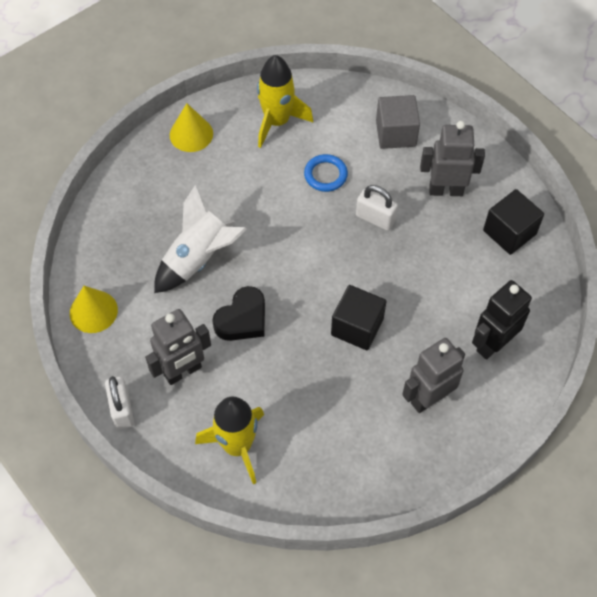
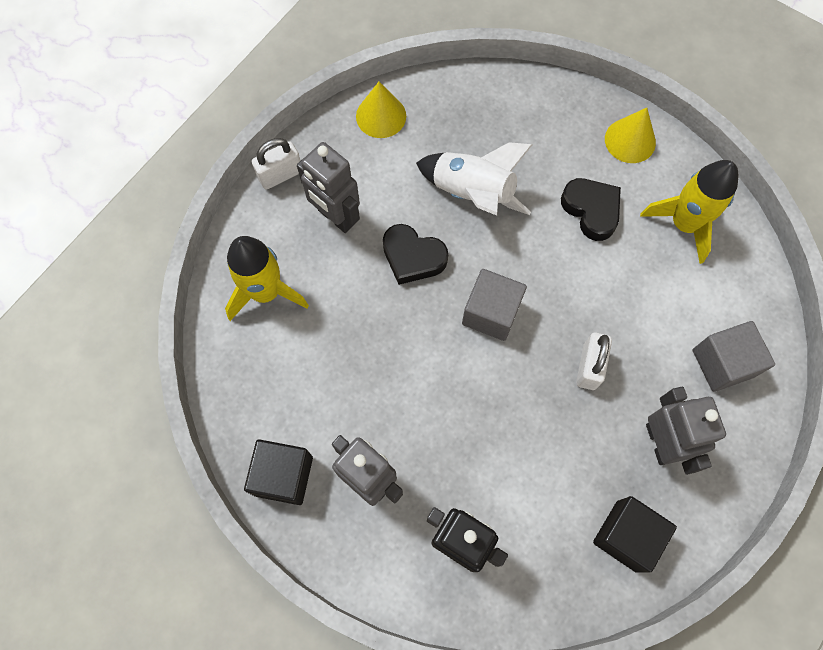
camera: 75 degrees right, 10 degrees up
blue ring [304,154,348,192] -> none
black cube [331,285,386,350] -> black cube moved to [244,439,313,505]
none -> grey cube [462,269,527,341]
none -> black heart [561,178,621,241]

